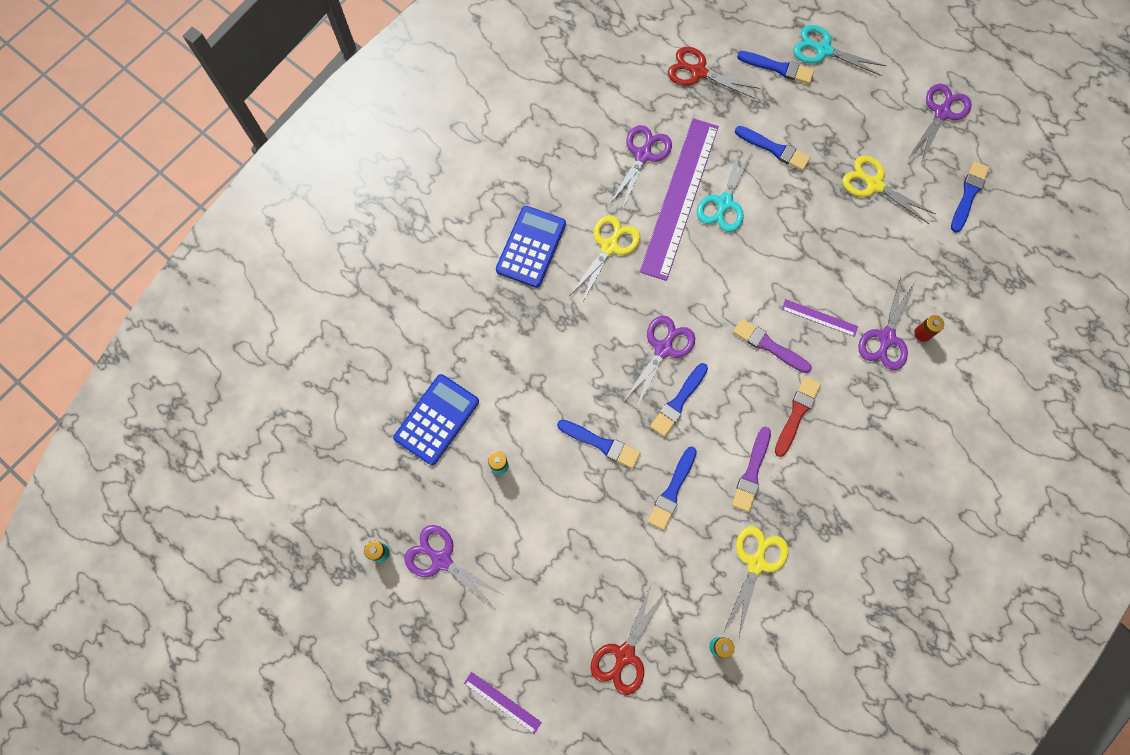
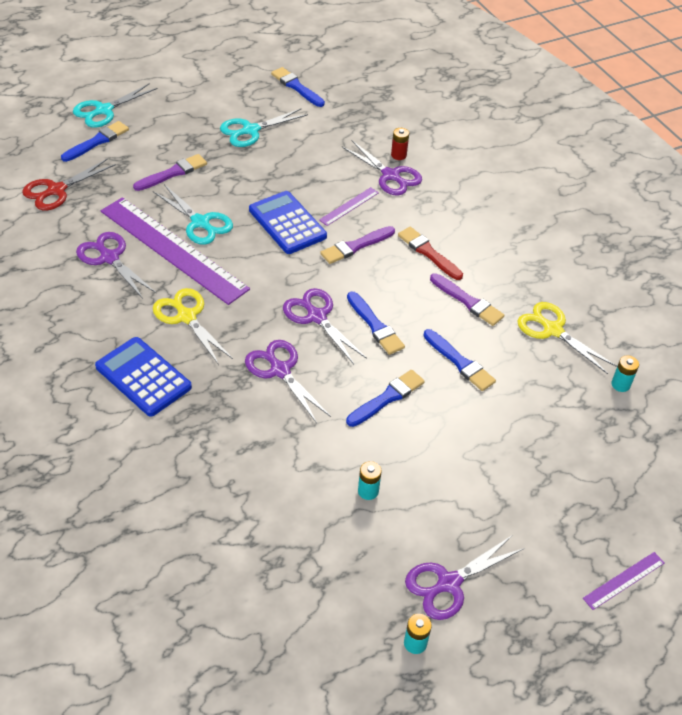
camera: 70 degrees left, 25 degrees down
blue calculator [393,374,479,465] -> blue calculator moved to [249,191,327,254]
red scissors [590,583,666,695] -> none
blue brush [735,126,810,171] -> purple brush [133,154,207,191]
yellow scissors [842,156,936,224] -> turquoise scissors [220,109,308,147]
purple scissors [909,84,971,164] -> purple scissors moved to [245,340,331,423]

